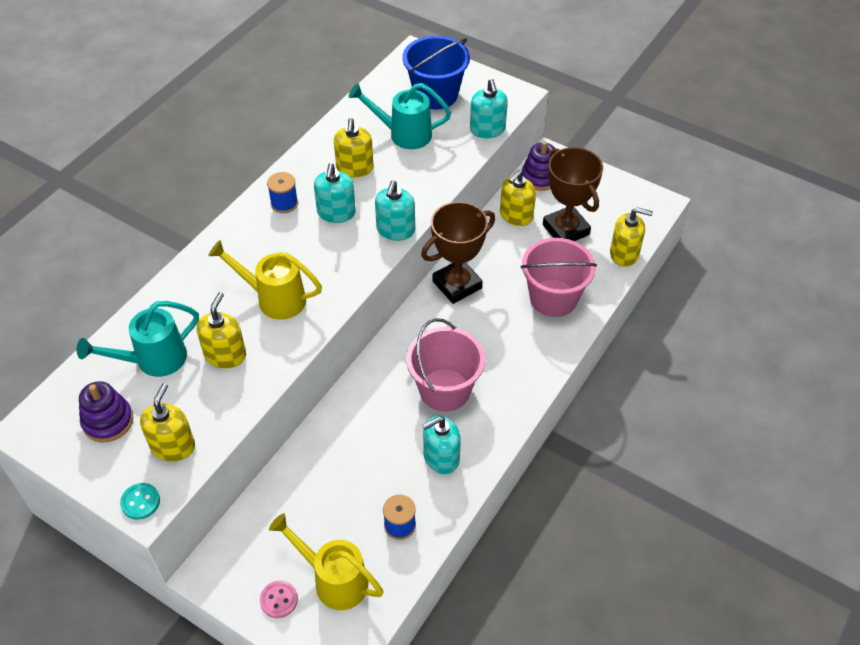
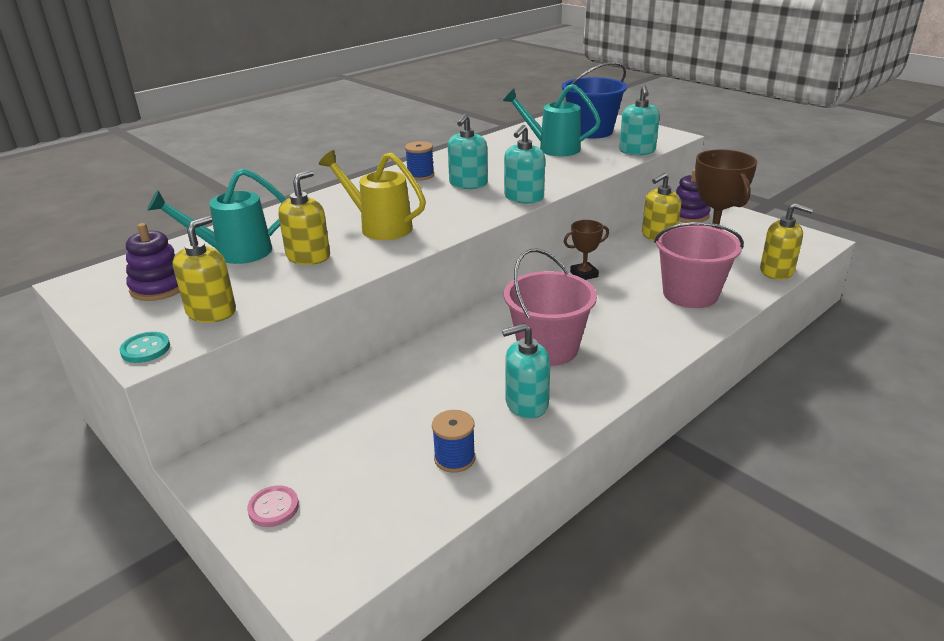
camera: 15 degrees right, 20 degrees down
yellow watering can [269,513,384,610] -> none
yellow soap dispenser [334,118,373,178] -> none
brown trophy [421,202,495,304] -> brown trophy [564,220,609,280], size x0.54

